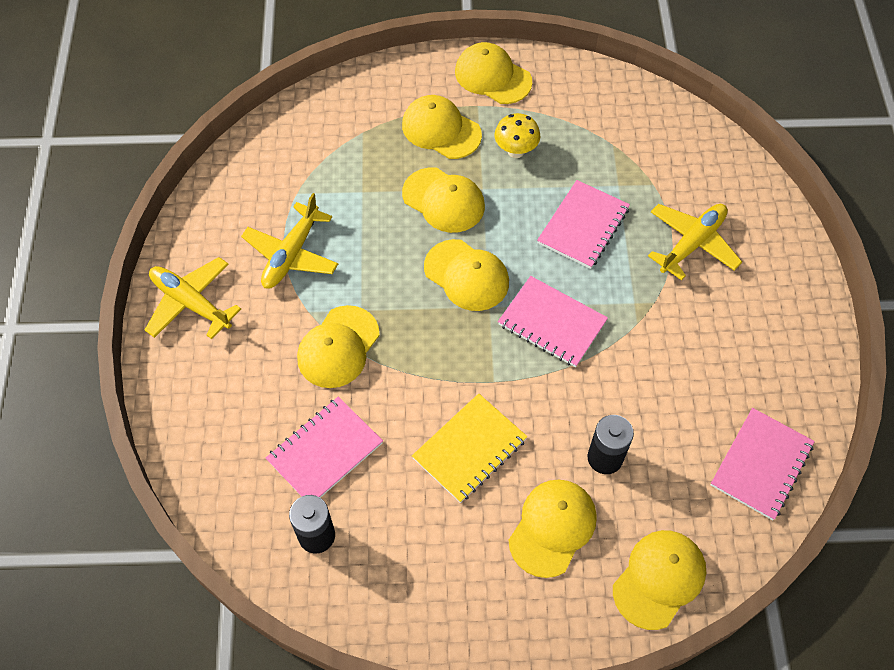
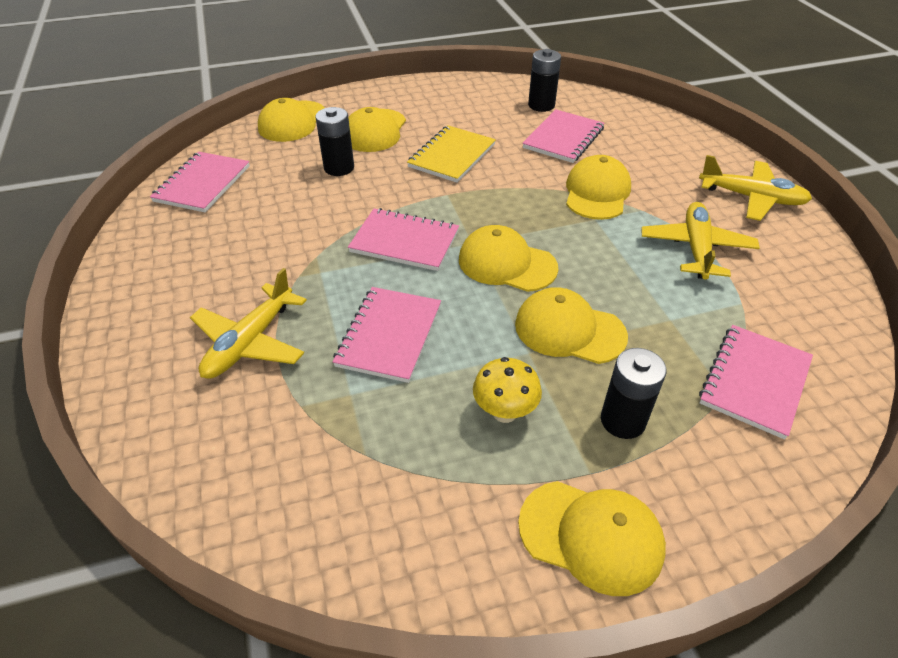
camera: 165 degrees right, 15 degrees down
yellow cap [402,95,482,159] -> black battery [601,348,667,439]
none -> pink notebook [699,325,813,439]

